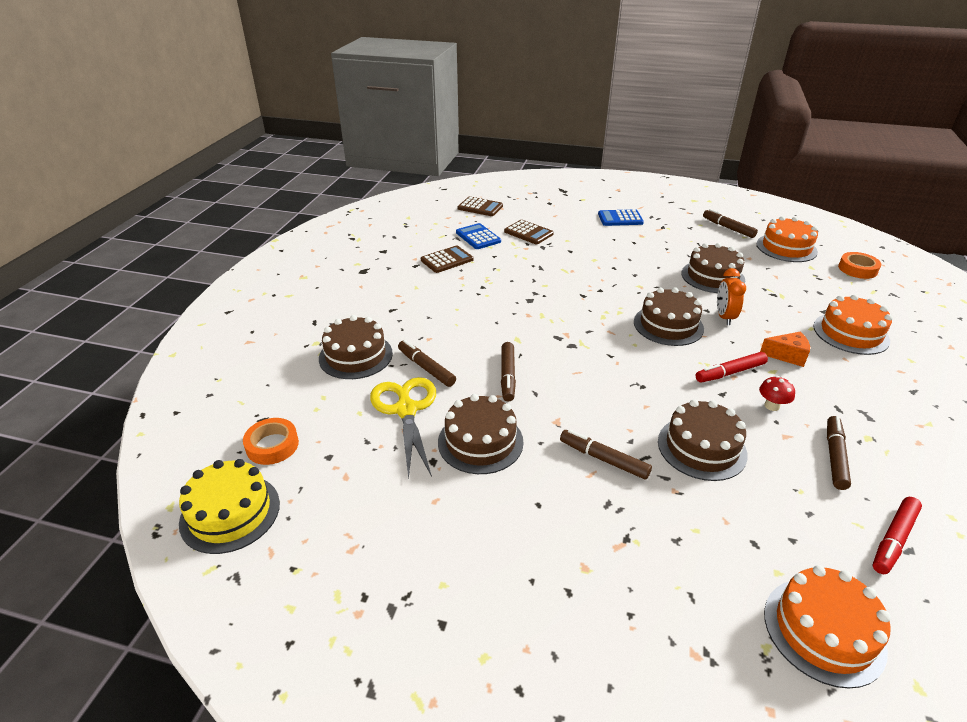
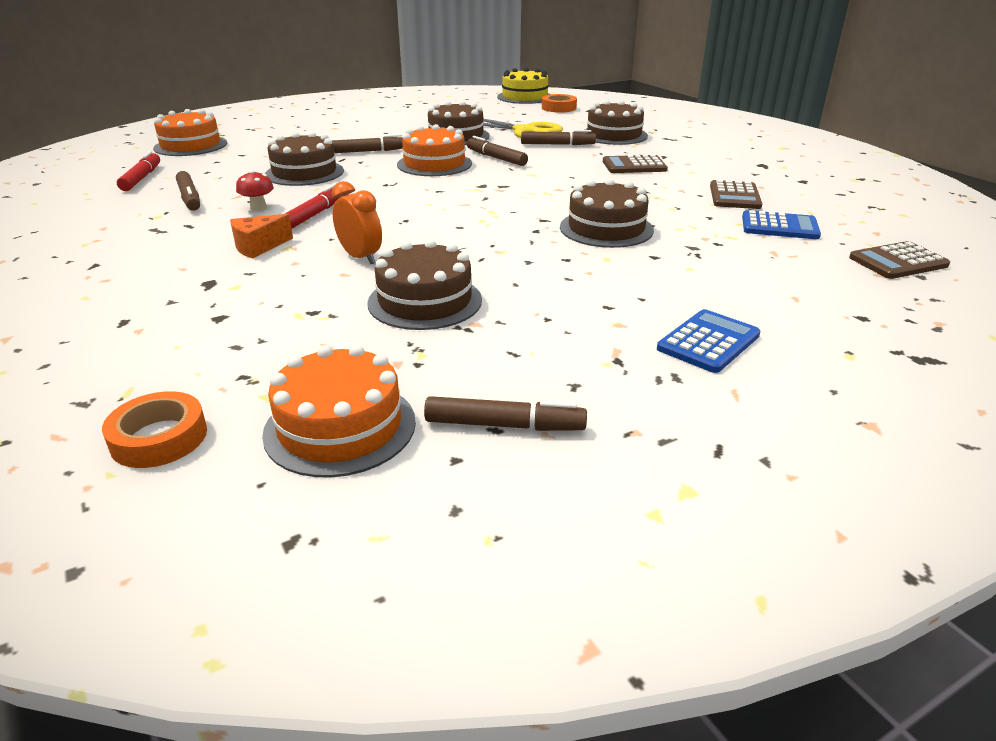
camera: 135 degrees right, 5 degrees down
brown calculator [504,220,554,244] -> brown calculator moved to [603,155,668,173]
brown cake [634,287,704,346] -> brown cake moved to [560,179,654,248]
orange cake [813,295,893,355] -> orange cake moved to [397,124,472,176]

